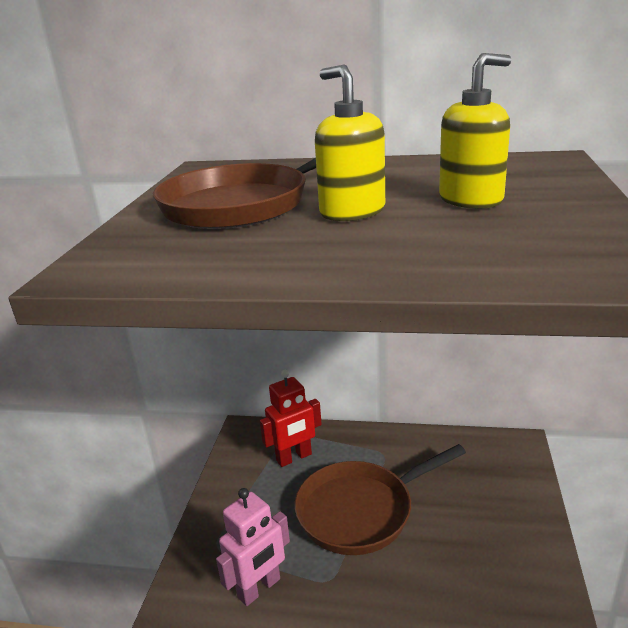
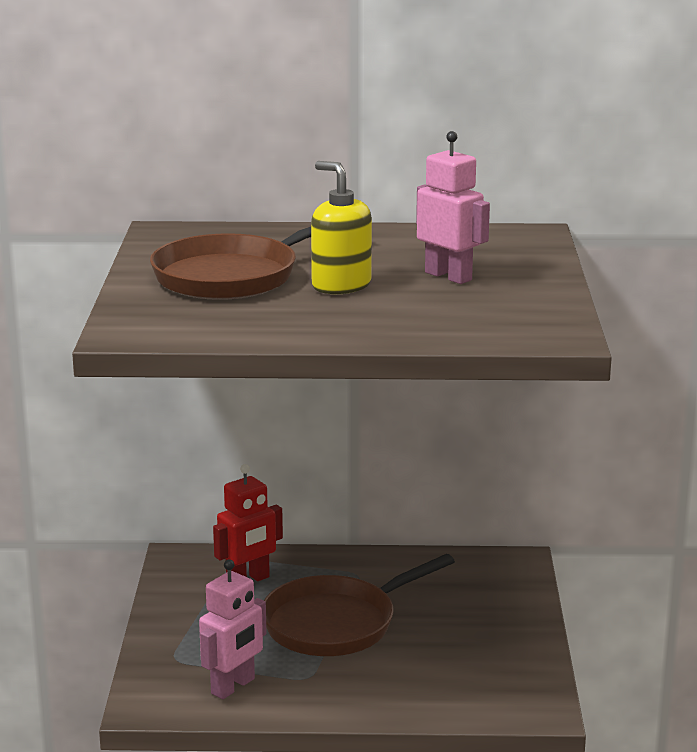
camera: 10 degrees left, 5 degrees down
yellow soap dispenser [439,53,511,209] -> pink robot [416,131,490,284]

